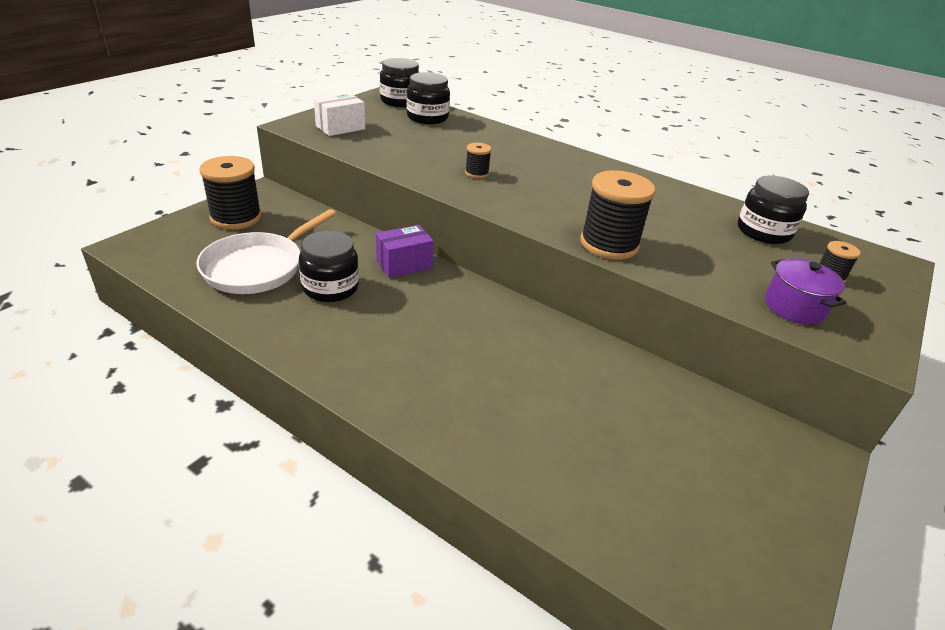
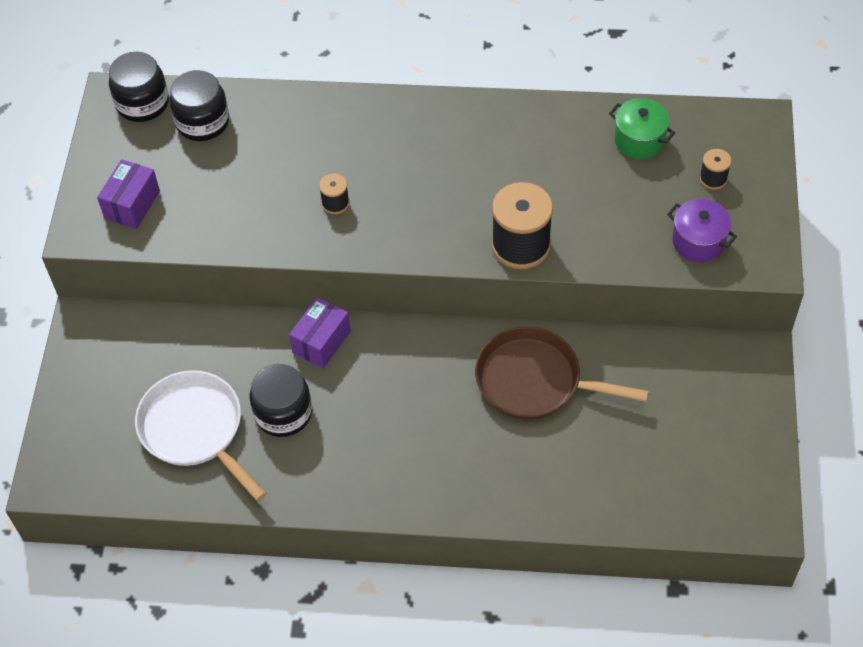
camera: 25 degrees left, 20 degrees up
white pan [197,209,336,294] -> white pan turned 135 degrees clockwise [135,370,267,501]
black spool [199,156,262,230] -> none
white box [314,93,365,136] -> purple box [97,160,160,229]
black jar [738,175,809,244] -> green pot [609,98,675,159]
none -> brown pan [475,327,649,420]

